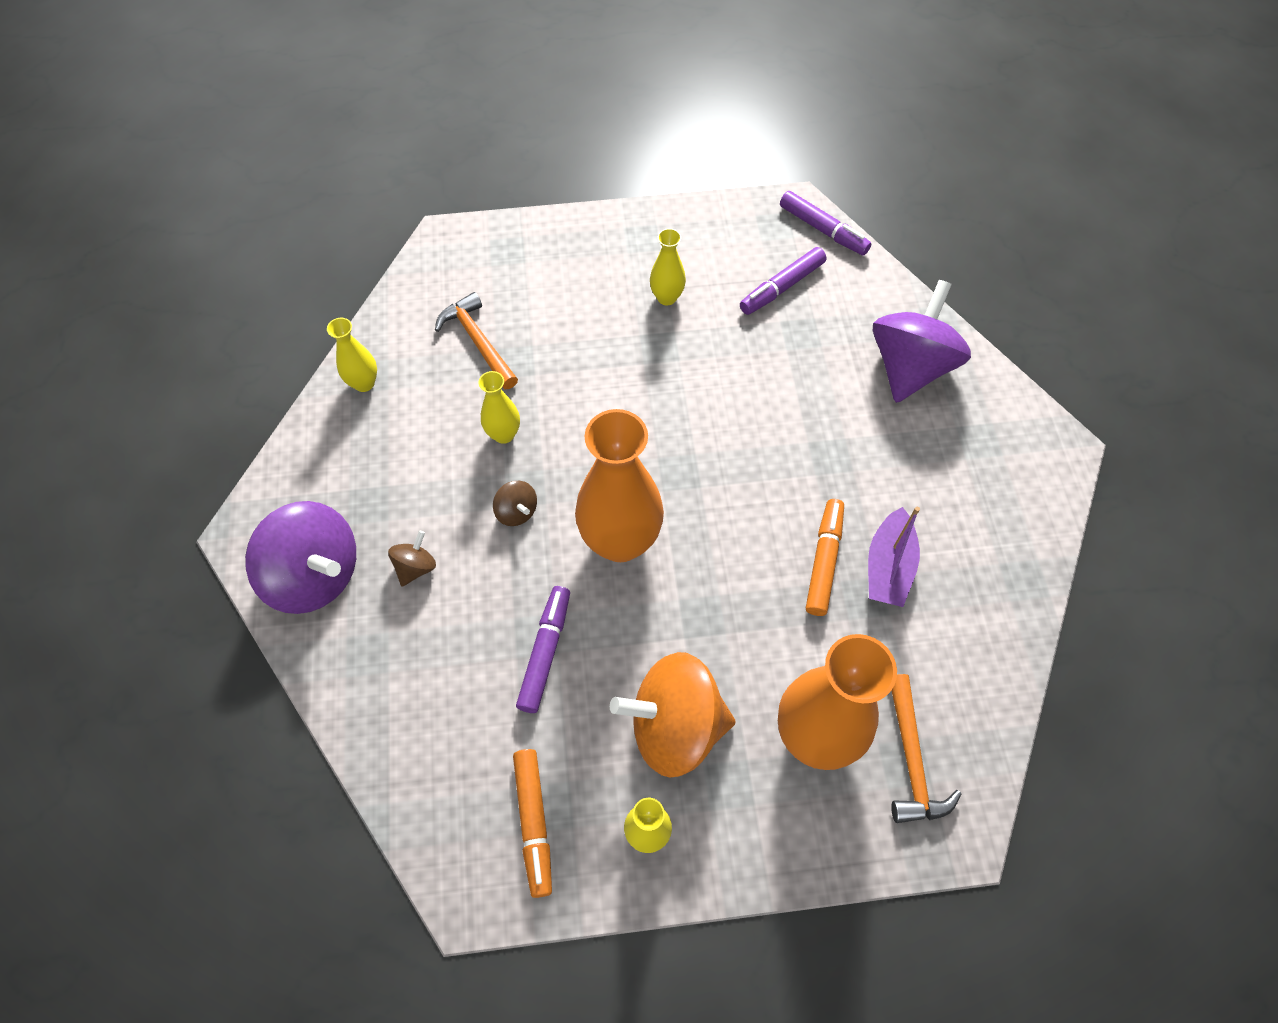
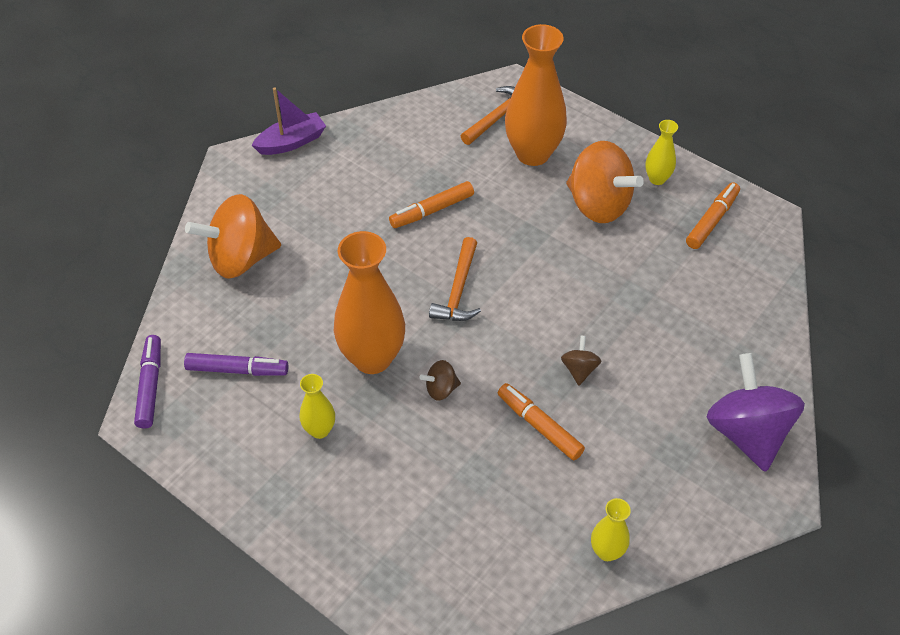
camera: 135 degrees left, 10 degrees down
brown spinning top [388,531,436,587] -> brown spinning top moved to [419,360,461,401]
orange hammer [435,292,518,389] -> orange hammer moved to [429,237,481,321]
yellow vase [478,371,520,444] -> orange marker [498,383,585,460]
purple marker [516,586,570,713] -> none
orange vase [575,409,664,562] -> orange vase moved to [334,231,405,374]
purple boat [868,507,920,607] -> purple boat moved to [252,88,326,155]
purple spinning top [873,280,971,403] -> orange spinning top [185,194,281,279]

